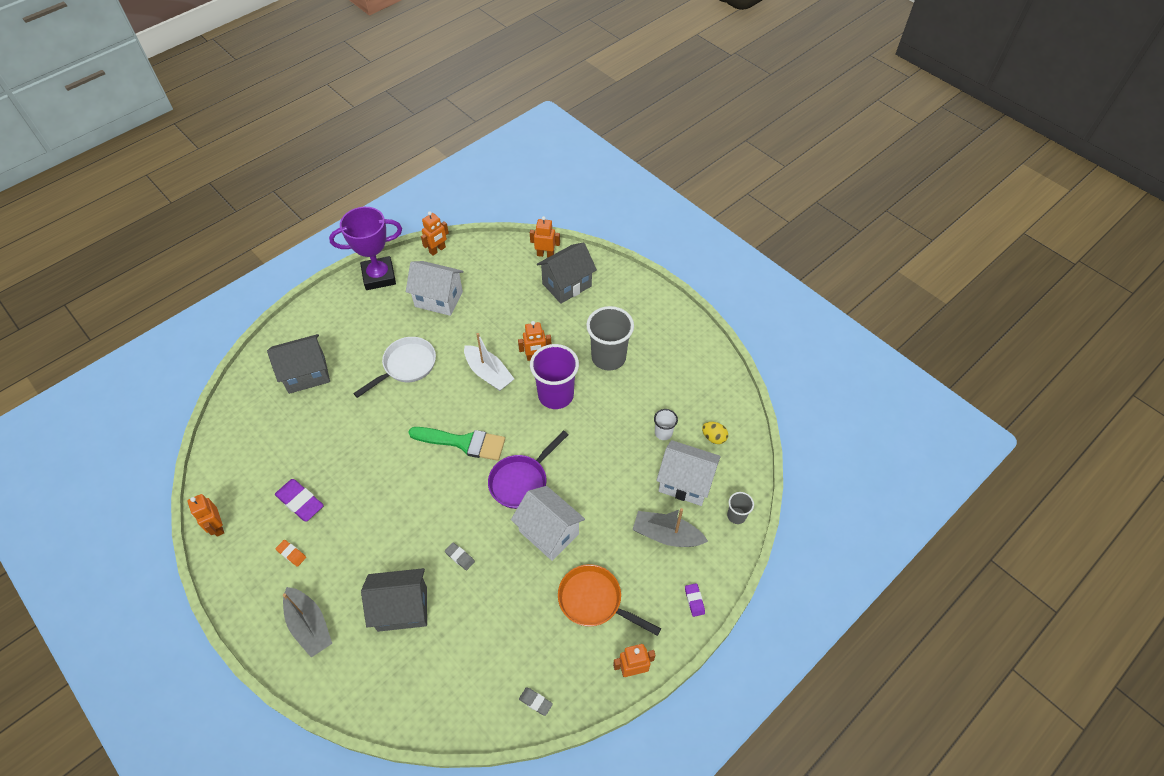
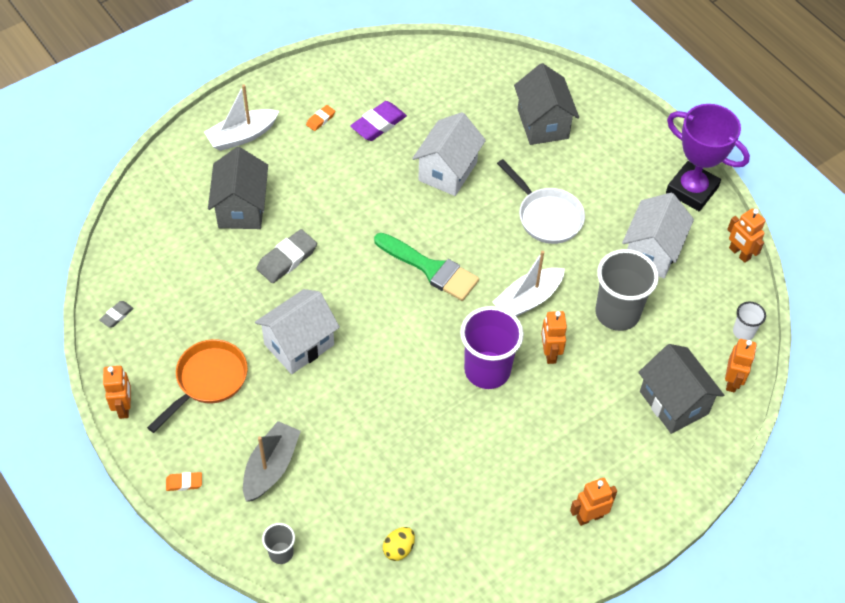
camera: 95 degrees right, 0 degrees up
orange robot [188,494,224,537] -> orange robot moved to [570,478,617,526]
grey boat [283,587,332,657] -> white boat [204,84,279,151]
purple trophy [329,207,402,290] -> purple trophy turned 45 degrees counterclockwise [666,104,750,211]
green brush [408,427,505,461] -> green brush turned 75 degrees counterclockwise [374,233,479,301]
grey eraser [445,543,475,570] -> grey eraser [257,229,317,283], size x1.87
purple pan [488,430,568,509] -> none
grey cup [586,306,634,371] -> grey cup moved to [595,249,659,331]
white cup [654,409,678,440] -> white cup moved to [733,301,766,340]
white house [656,440,721,506] -> white house moved to [412,112,486,196]
purple eraser [685,583,705,617] -> orange eraser [166,472,202,491]

